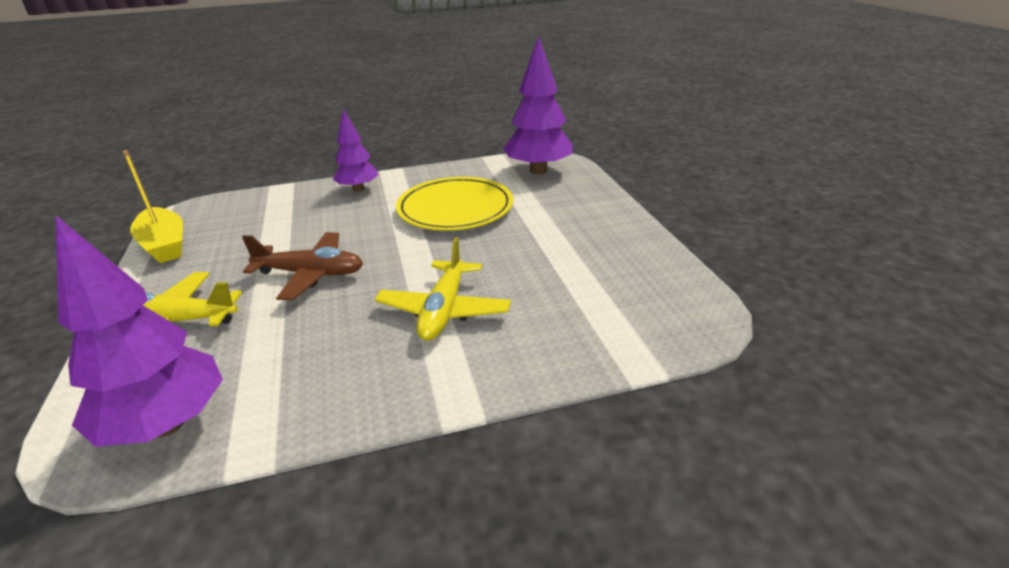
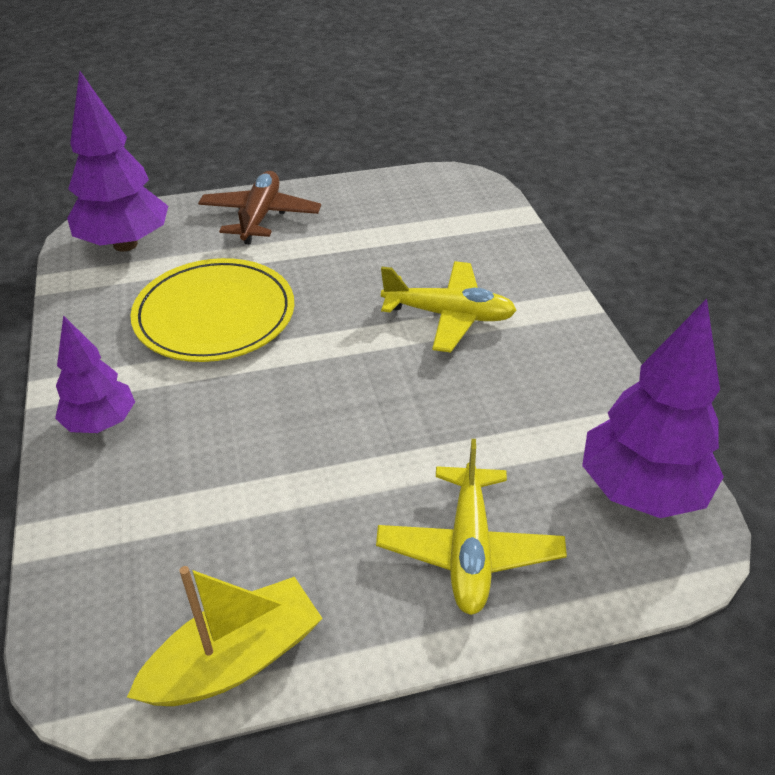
camera: 90 degrees left, 10 degrees up
brown plane [242,232,363,300] -> brown plane moved to [198,171,321,244]

